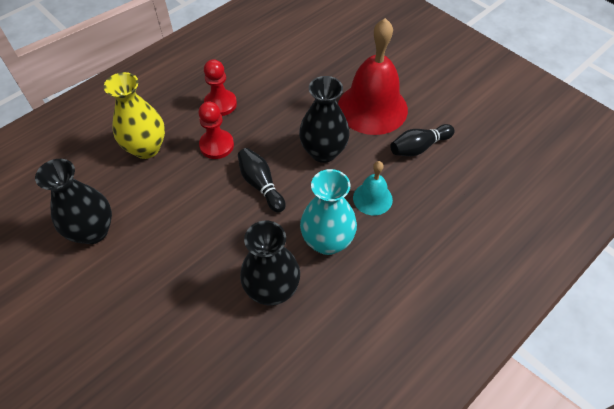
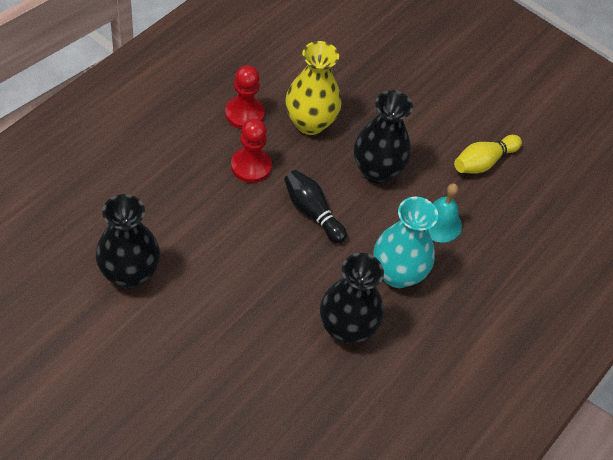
camera: 15 degrees left, 0 degrees up
yellow vase [104,72,165,159] -> yellow vase moved to [285,41,342,135]
red bell [338,18,408,135] -> none
black bowling pin [390,124,455,156] -> yellow bowling pin [454,135,522,173]

